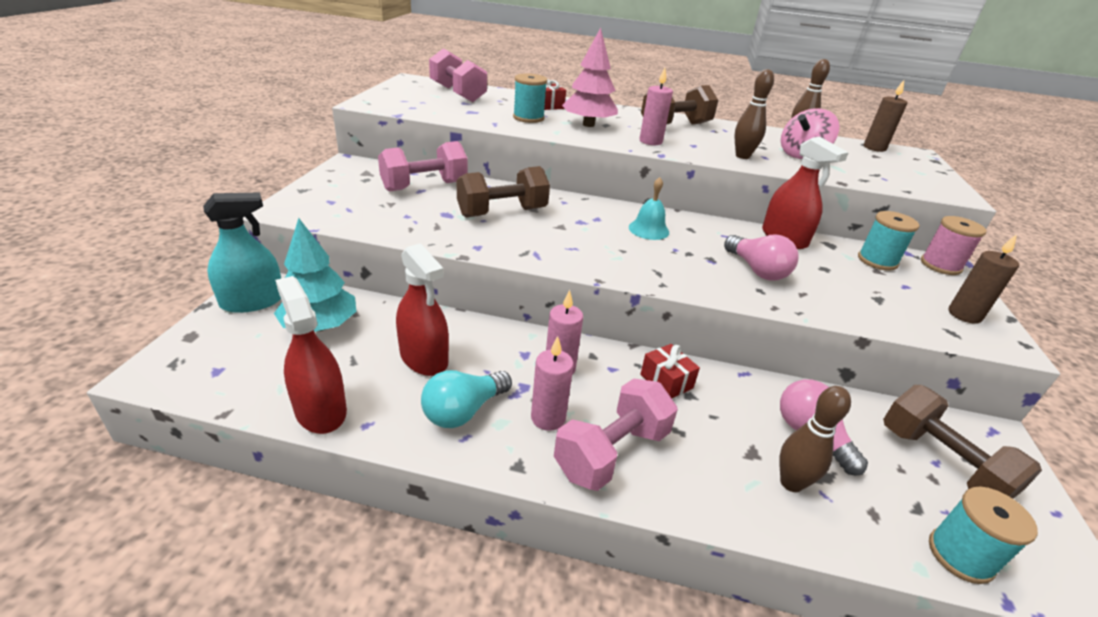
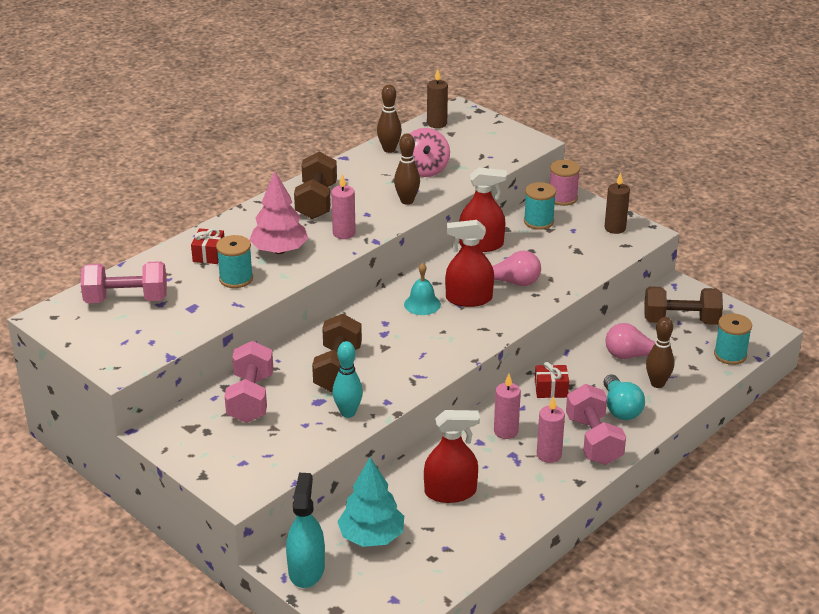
camera: 55 degrees left, 0 degrees up
red spray bottle [275,276,347,434] -> red spray bottle moved to [445,220,494,307]
turquoise light bulb [421,370,512,428] -> turquoise light bulb moved to [603,375,645,420]
none -> turquoise bowling pin [333,341,363,418]

